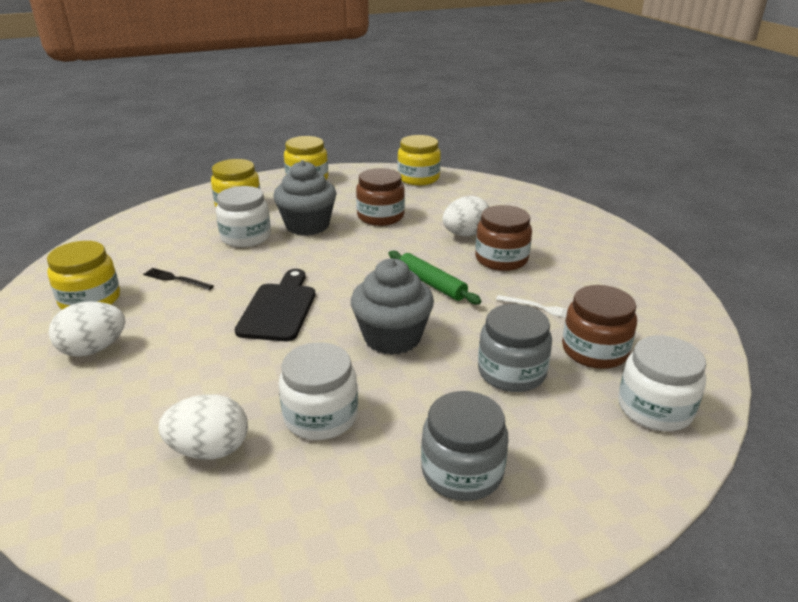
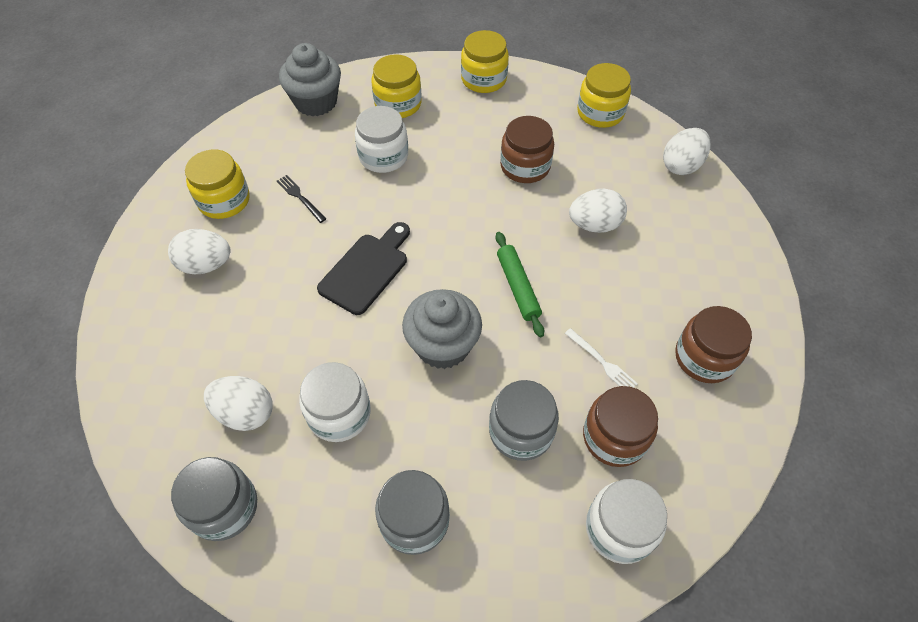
camera: 25 degrees right, 25 degrees up
grey cupcake [273,160,337,236] -> grey cupcake moved to [279,43,341,116]
brown jar [475,205,532,271] -> brown jar moved to [675,306,752,383]
none -> grey jar [171,457,257,541]
none -> white egg [663,128,710,175]

